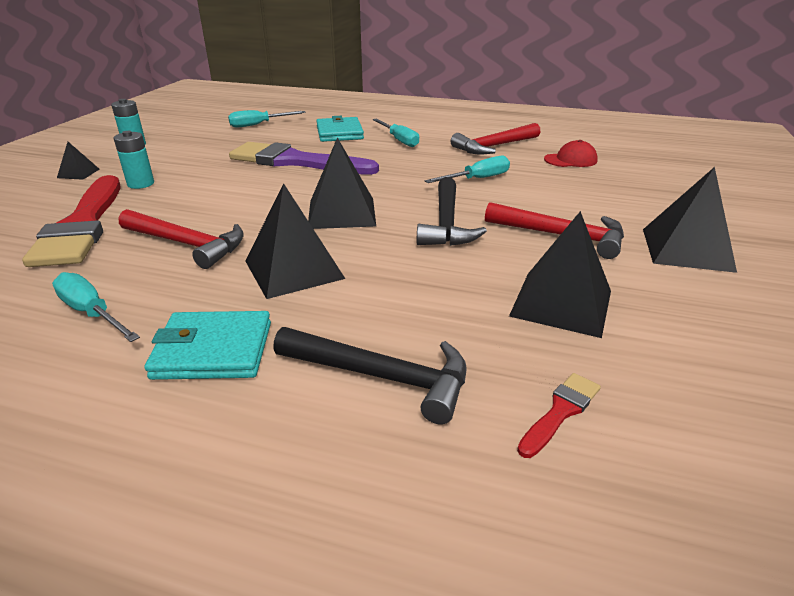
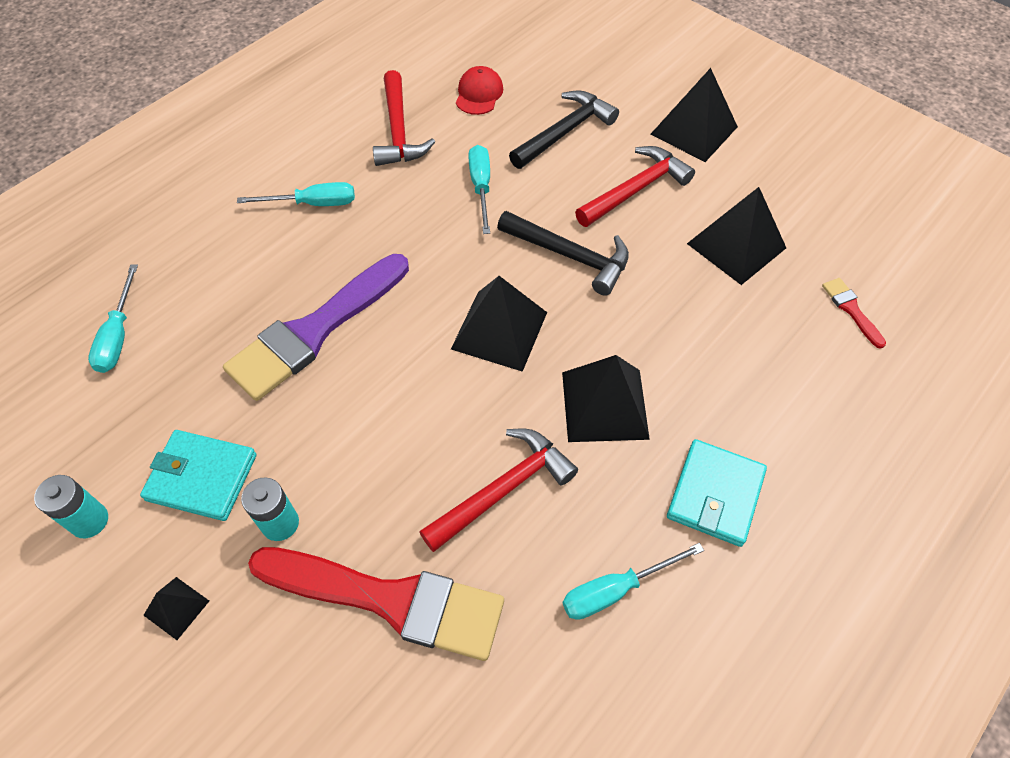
camera: 65 degrees left, 25 degrees up
black hammer [273,327,467,425] -> black hammer moved to [509,91,619,169]
turquoise wallet [316,116,364,142] -> turquoise wallet moved to [140,430,257,521]

